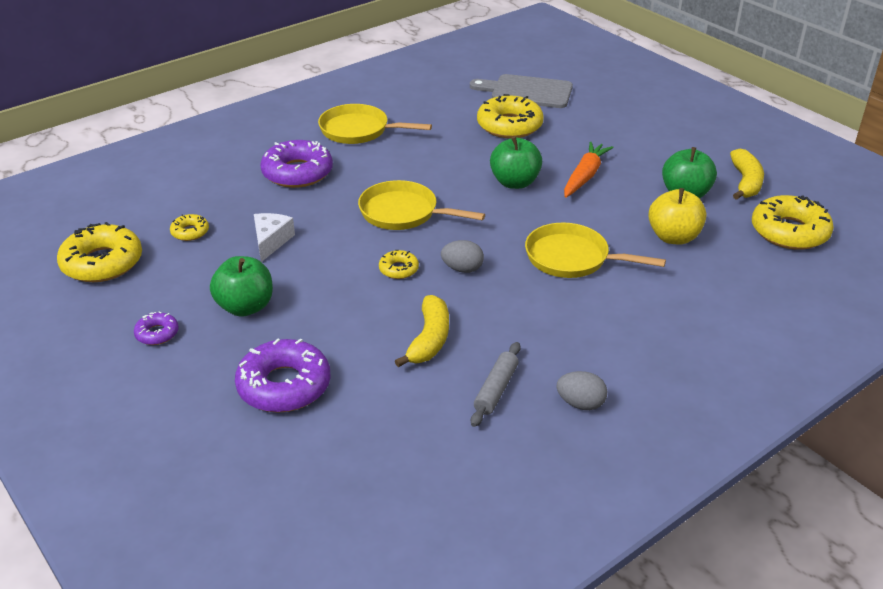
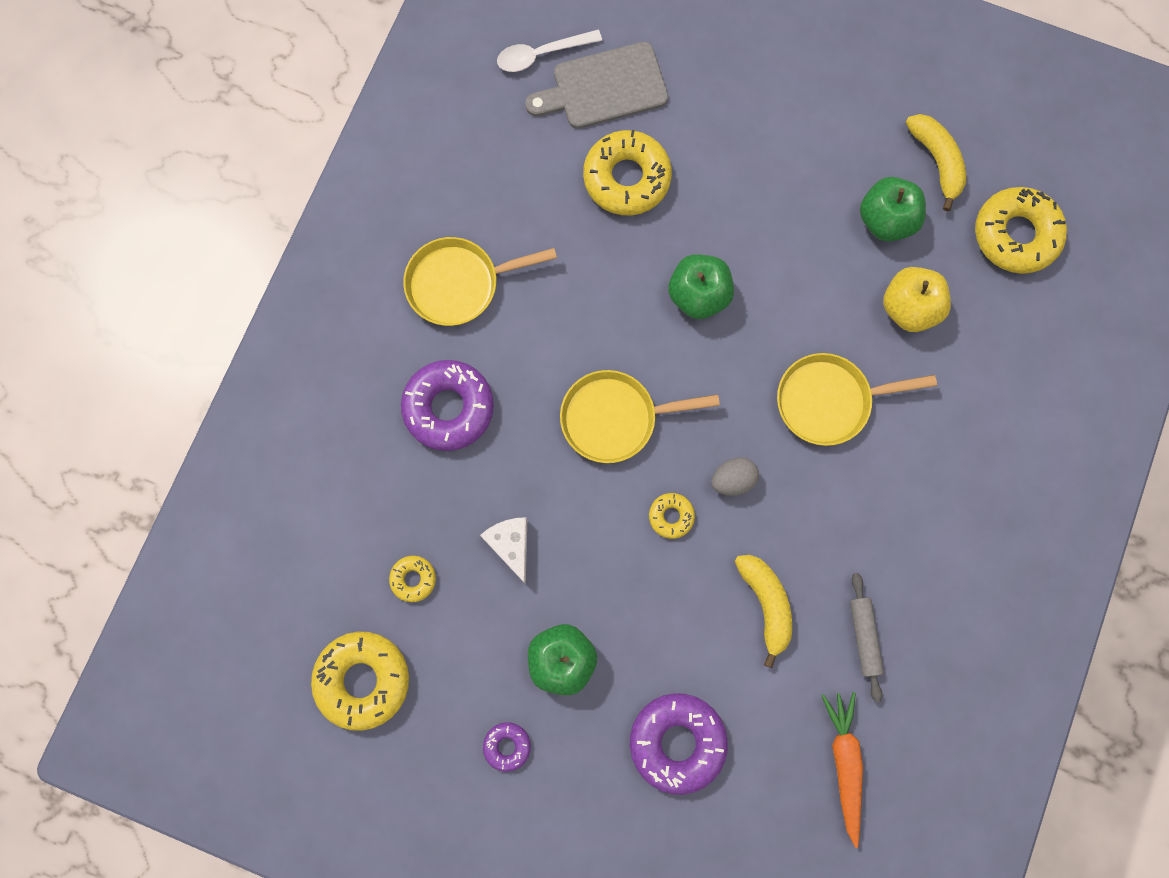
camera: 30 degrees left, 40 degrees up
grey egg [556,371,608,410] -> none
orange carrot [564,141,613,198] -> orange carrot moved to [821,692,863,848]
none -> white spoon [497,30,602,72]

